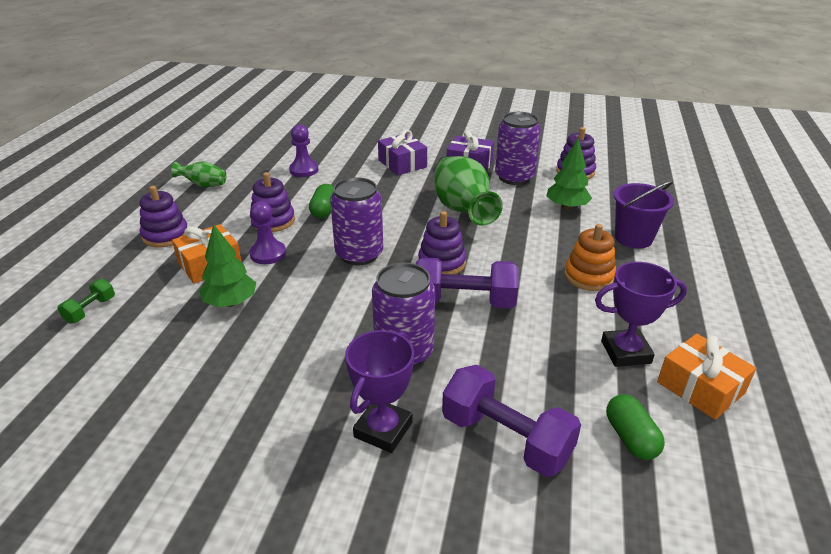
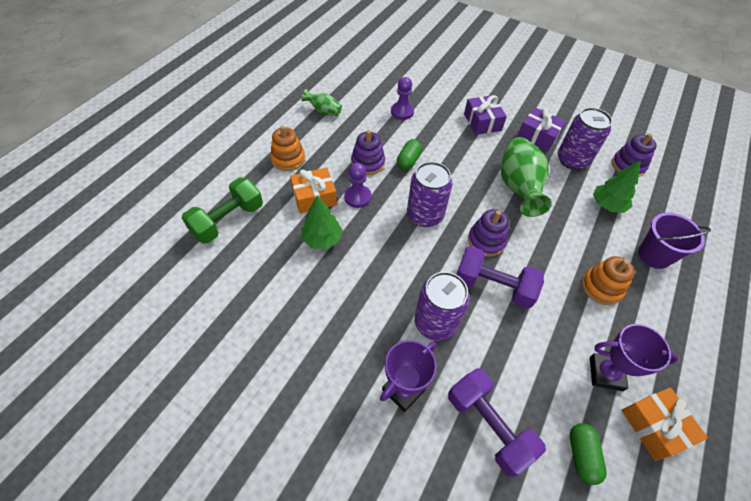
camera: 15 degrees right, 20 degrees up
green dumbbell [58,279,115,324] -> green dumbbell [182,178,263,244], size x2.02
purple stacking toy [140,186,187,248] -> orange stacking toy [270,126,305,171]

